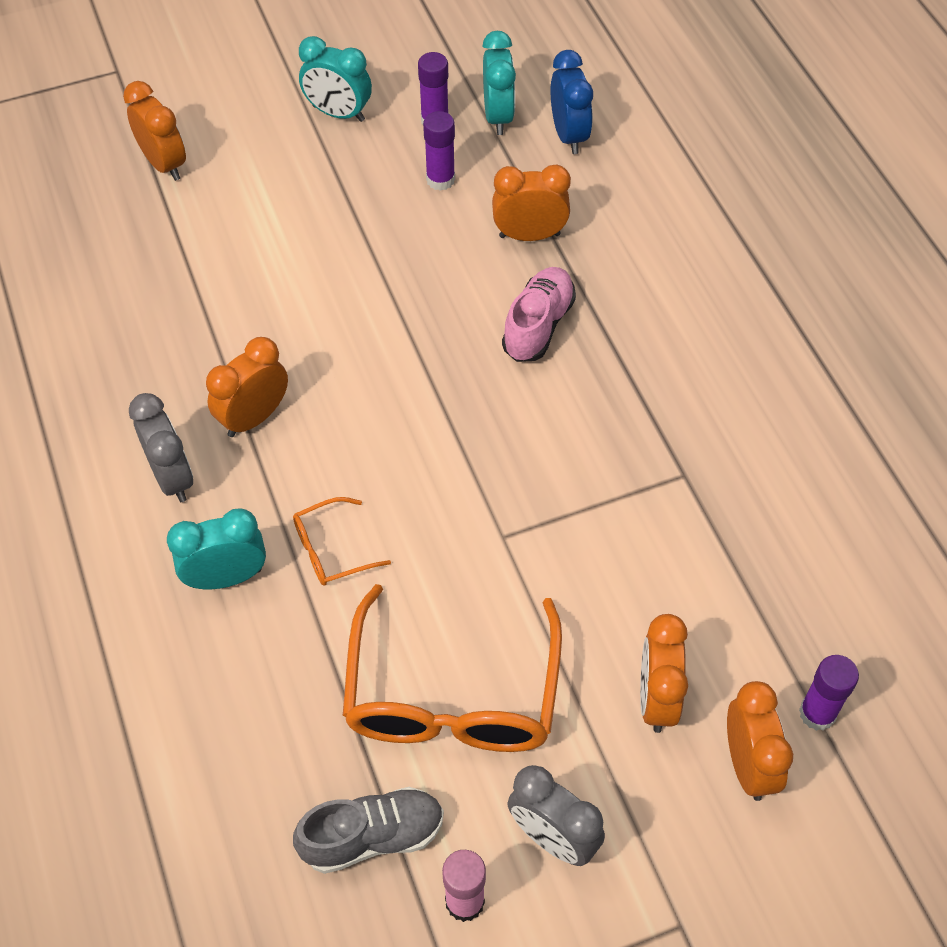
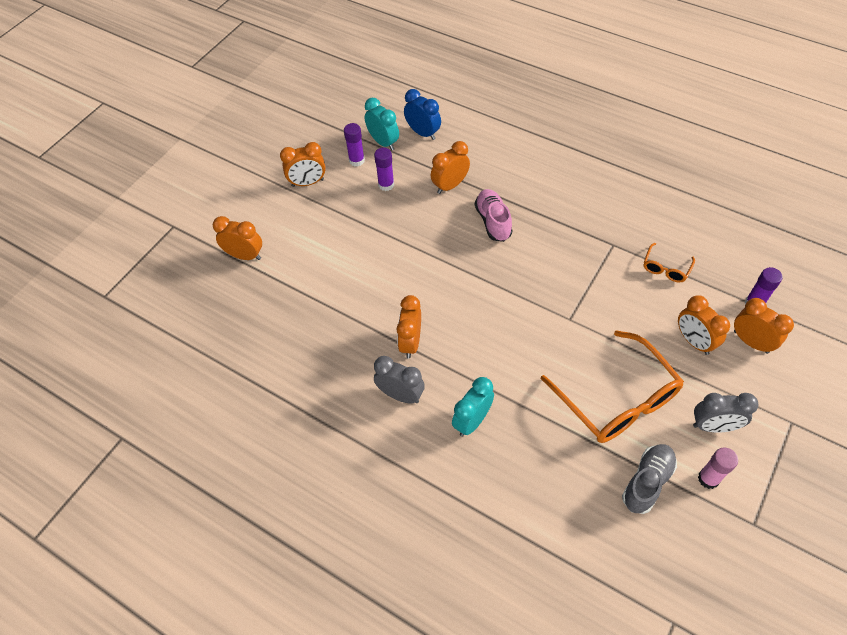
camera: 35 degrees left, 0 degrees up
orange glasses [293,497,391,586] -> orange glasses moved to [644,243,695,283]
turquoise clock [299,36,372,122] -> orange clock [280,142,326,187]

